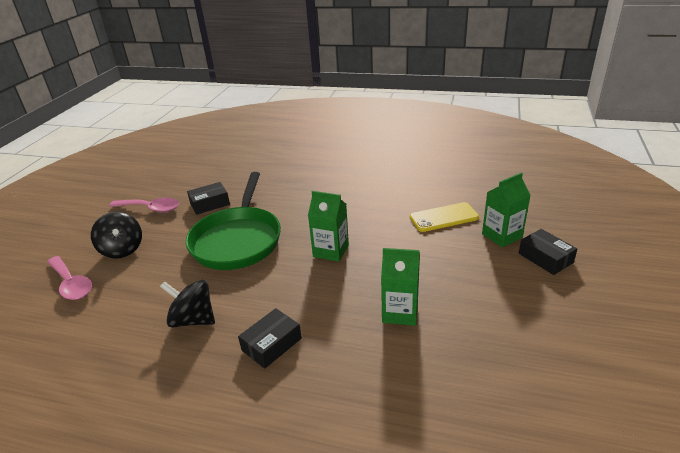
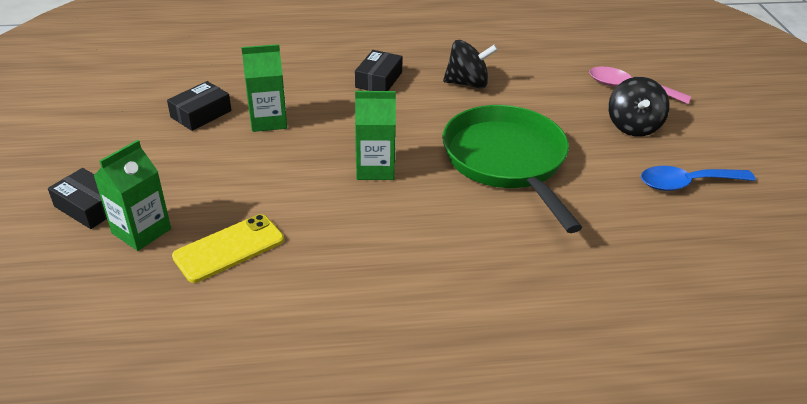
camera: 155 degrees right, 5 degrees up
black spinning top [91,212,142,259] -> black spinning top turned 120 degrees counterclockwise [608,77,669,137]
pink spoon [109,198,179,212] -> blue spoon [641,166,756,191]
black box [187,182,230,215] -> black box moved to [167,81,231,131]

